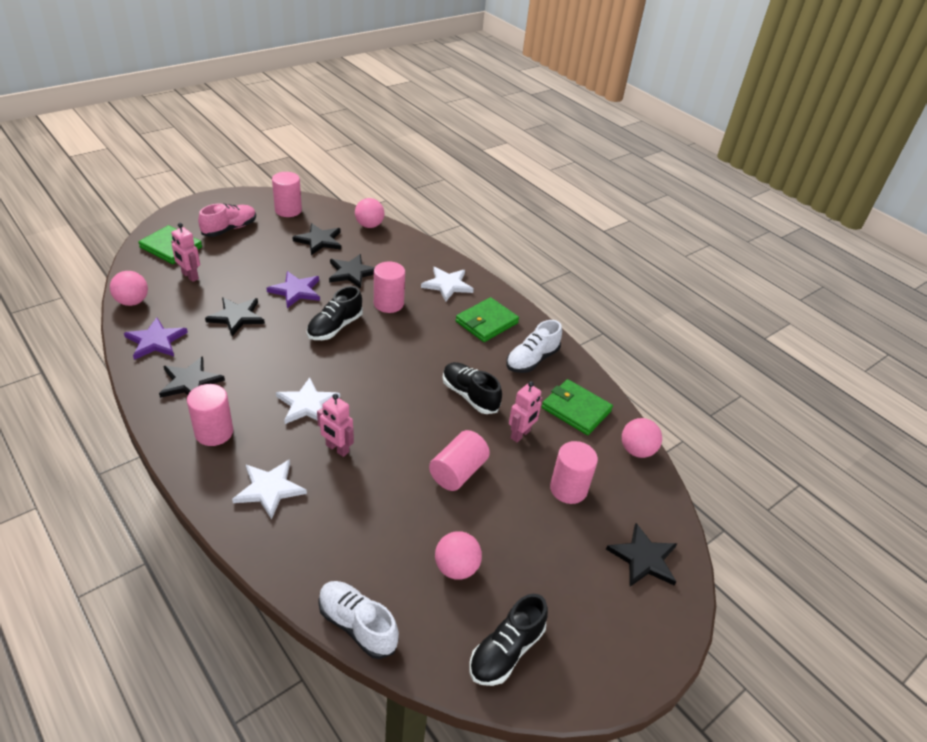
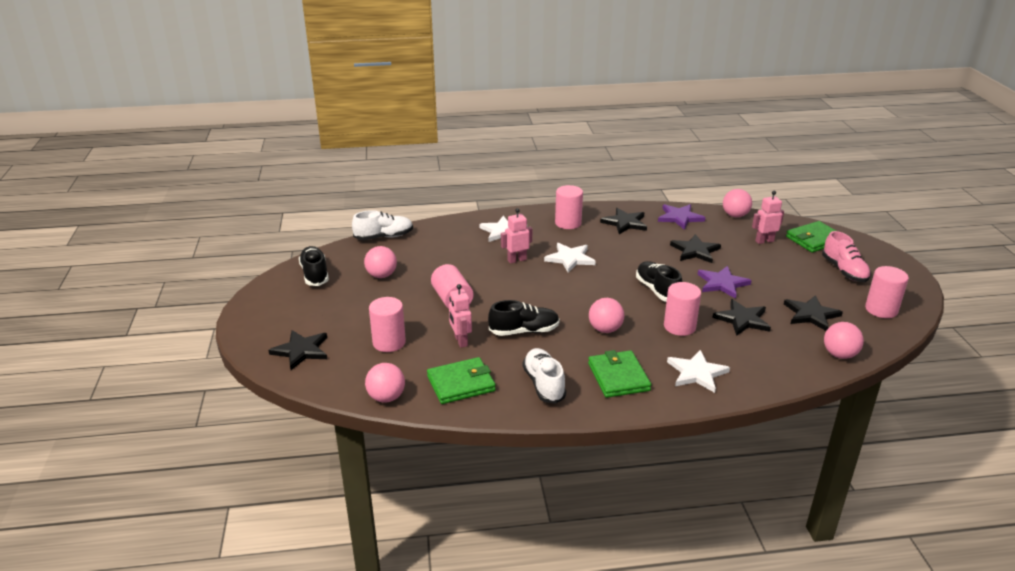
camera: 125 degrees right, 10 degrees down
none -> pink ball [589,298,624,333]

